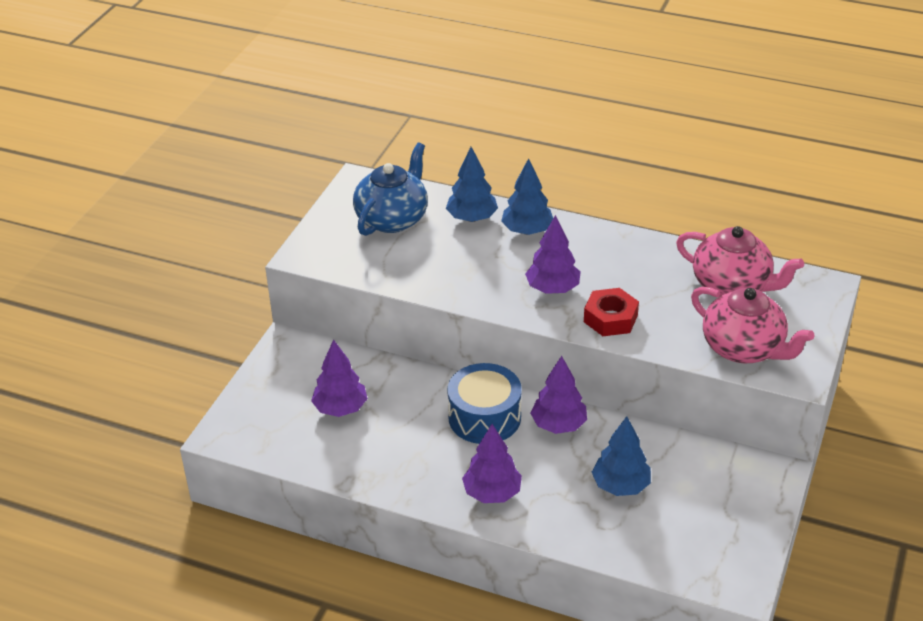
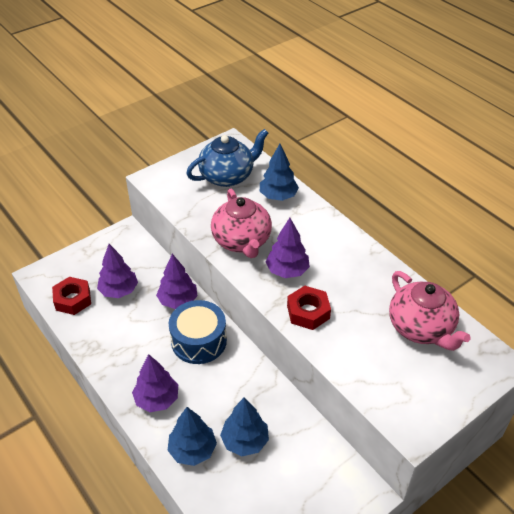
camera: 30 degrees right, 5 degrees up
blue tree [501,158,553,235] -> blue tree moved to [167,407,217,466]
purple tree [530,356,587,434] -> purple tree moved to [156,254,197,309]
pink teapot [691,287,815,363] -> pink teapot moved to [211,189,272,258]
none -> red nut [52,277,91,315]

